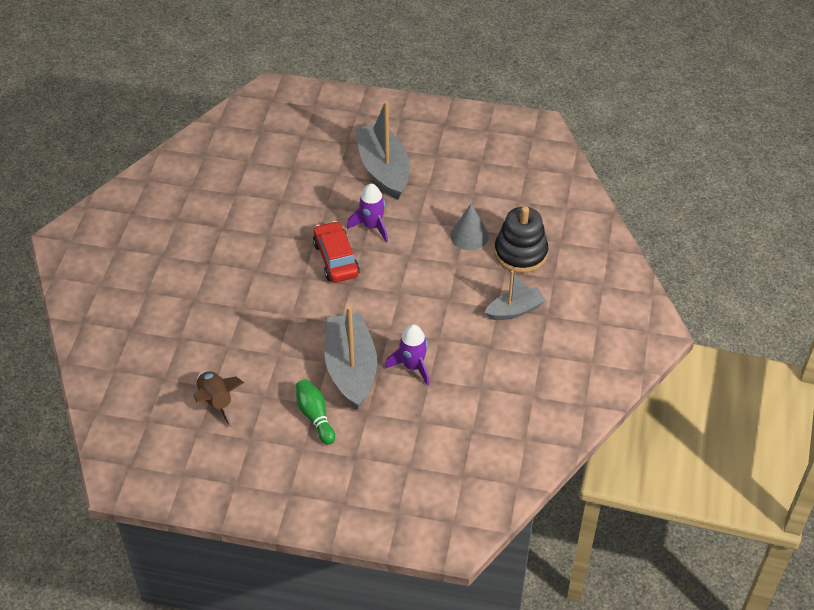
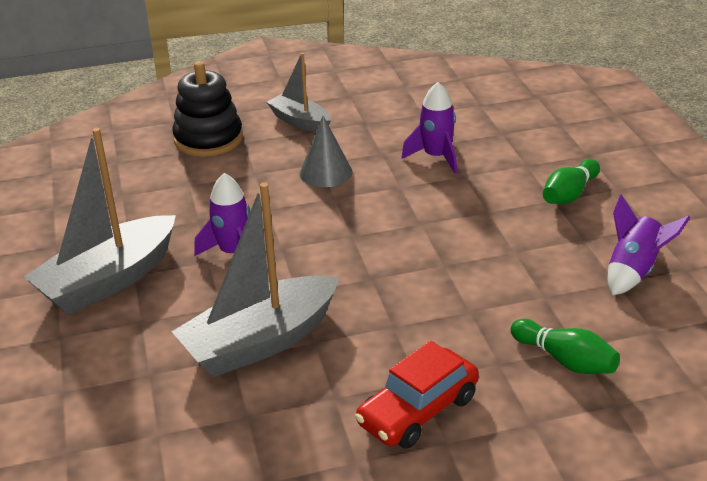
camera: 115 degrees left, 15 degrees down
brown rocket [194,371,244,427] -> purple rocket [608,194,690,296]
red car [313,221,360,283] -> red car moved to [355,341,479,449]
grey boat [325,306,377,409] -> grey boat moved to [171,182,339,377]
grey cone [450,203,489,250] -> grey cone moved to [300,116,352,187]
none -> green bowling pin [510,319,620,374]

